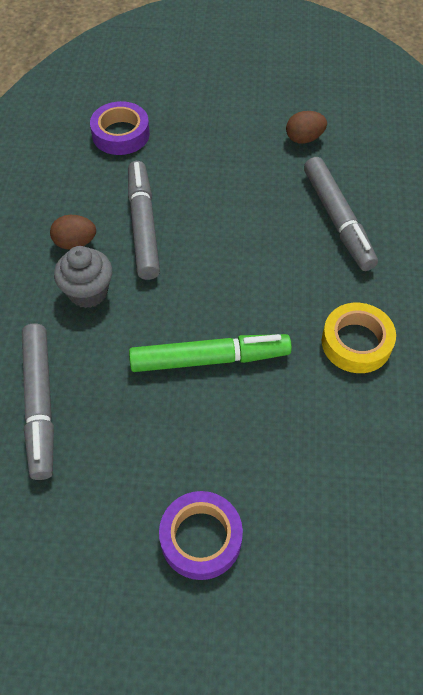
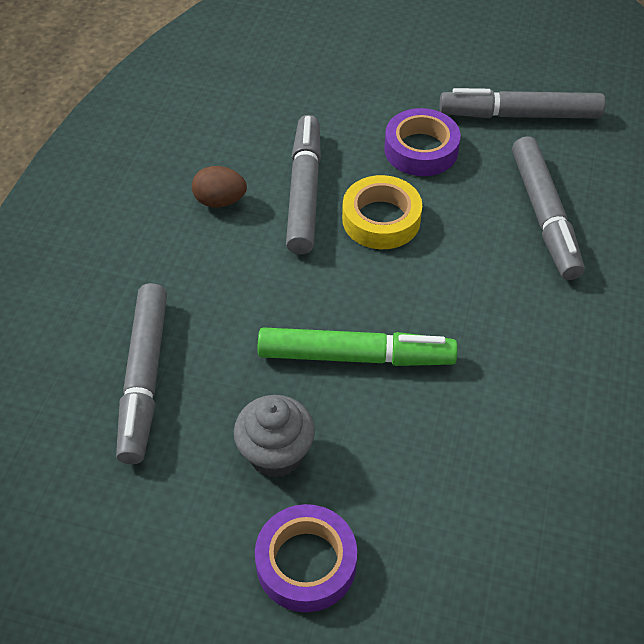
camera: 10 degrees right, 5 degrees down
grey cupcake [54,246,112,308] -> grey cupcake moved to [234,395,315,478]
purple tape [90,101,150,155] -> purple tape moved to [384,108,461,176]
brown egg [286,111,327,144] -> grey marker [440,88,606,119]
yellow tape [322,303,396,373] -> yellow tape moved to [342,175,422,249]

